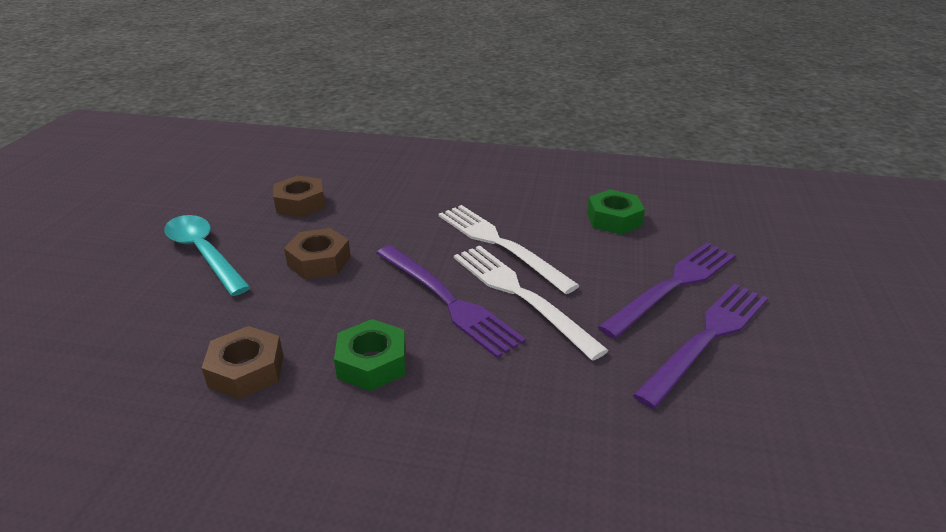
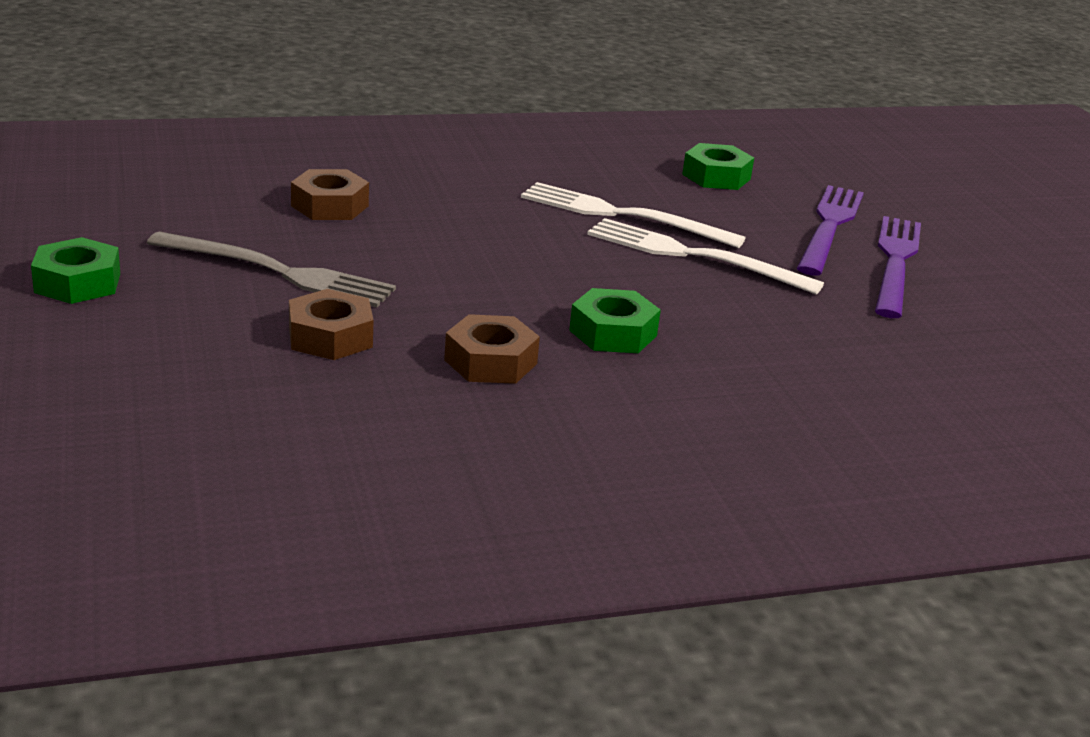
camera: 30 degrees left, 5 degrees down
turquoise spoon [164,215,251,296] -> grey fork [147,232,396,307]
brown nut [284,228,351,279] -> brown nut moved to [289,289,374,360]
purple fork [377,245,526,359] -> none
none -> green nut [31,237,120,304]

